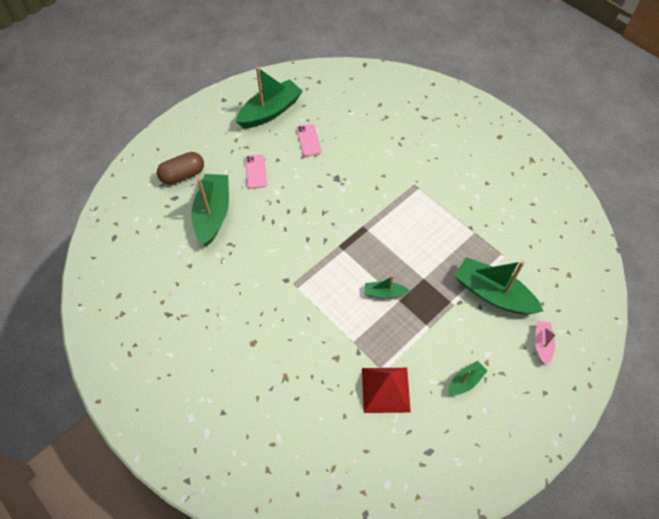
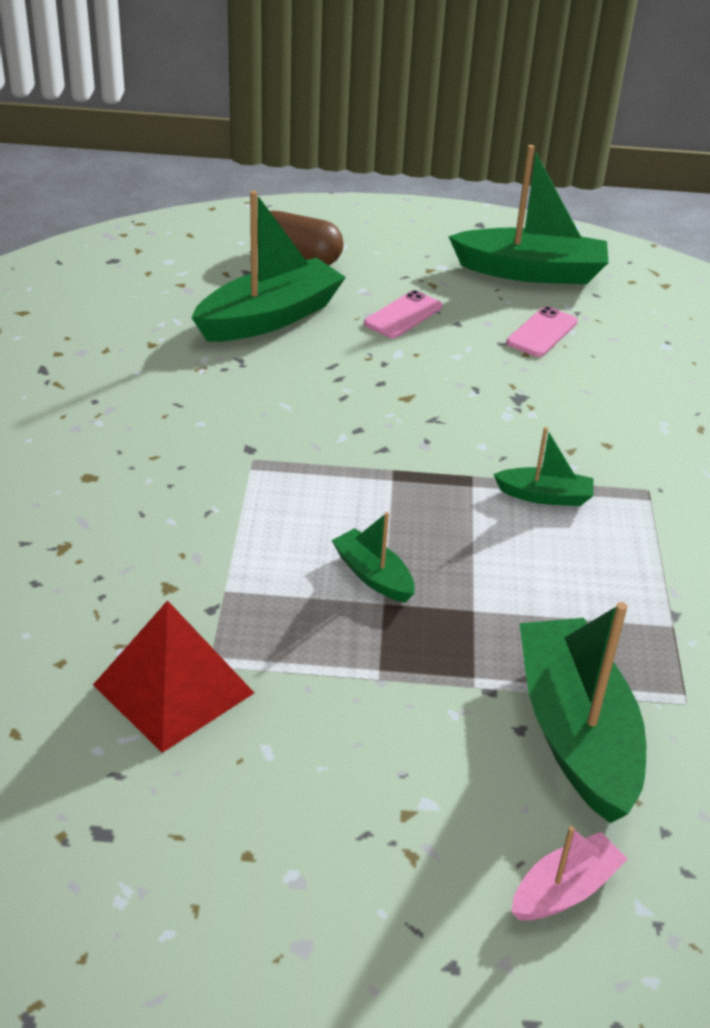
camera: 45 degrees right, 20 degrees down
green boat [448,361,487,395] -> green boat moved to [493,427,594,506]

